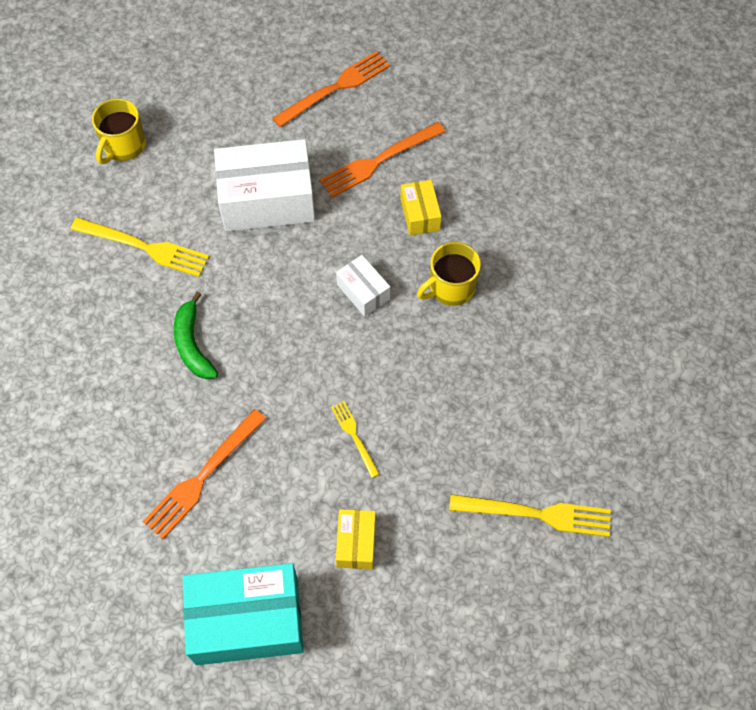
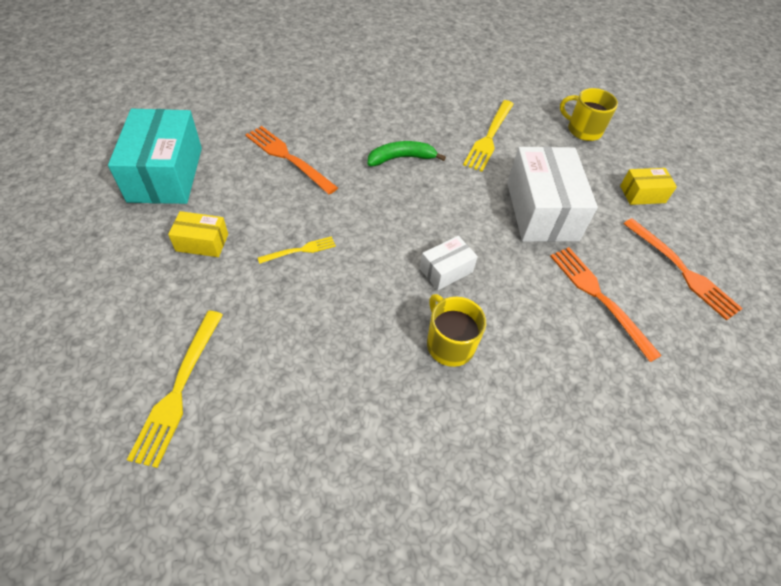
camera: 90 degrees right, 10 degrees down
yellow box [400,180,442,236] -> yellow box moved to [620,168,677,205]

